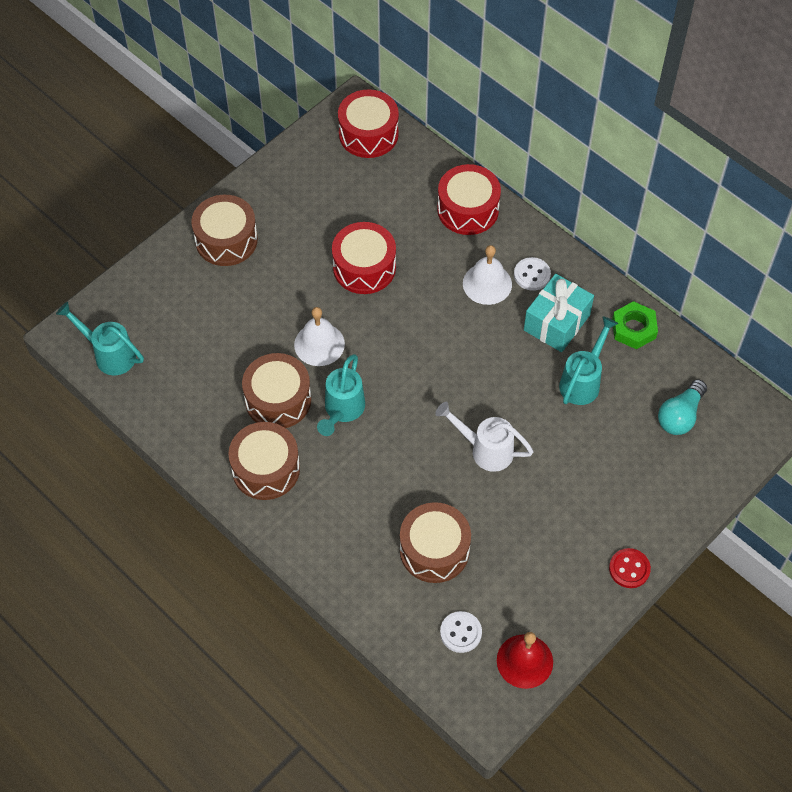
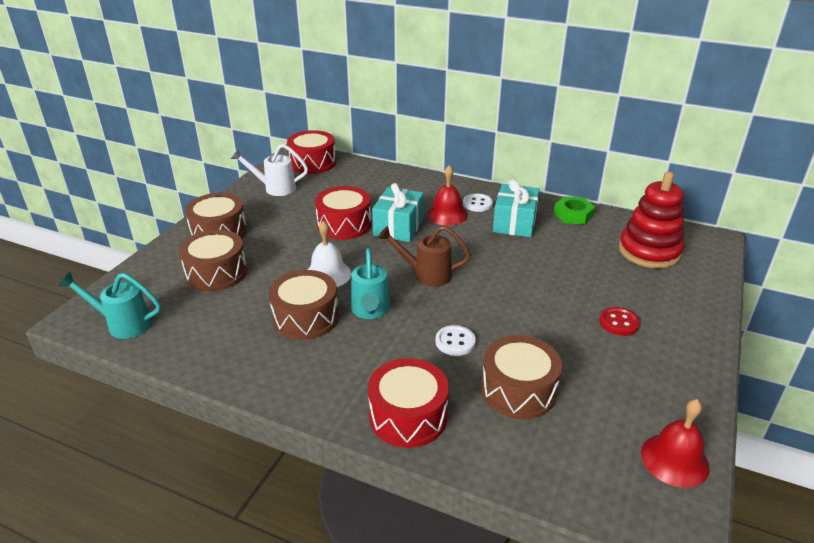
camera: 20 degrees left, 25 degrees down
brown drum [228,422,300,500] -> brown drum moved to [179,230,247,292]
white watering can [435,402,534,472] -> white watering can moved to [231,144,308,196]
red drum [437,164,501,235] -> red drum moved to [368,358,449,448]
white button [440,611,482,653] -> white button moved to [436,325,476,356]
white bell [463,245,512,305] -> red bell [427,165,468,225]
turquoise watering can [559,316,618,405] -> none
red button [609,548,651,588] -> red button moved to [599,307,640,336]
turquoise light bulb [658,379,707,435] -> red stacking toy [619,172,684,268]
none -> turquoise gift [372,183,424,242]
none -> brown watering can [378,226,471,287]

